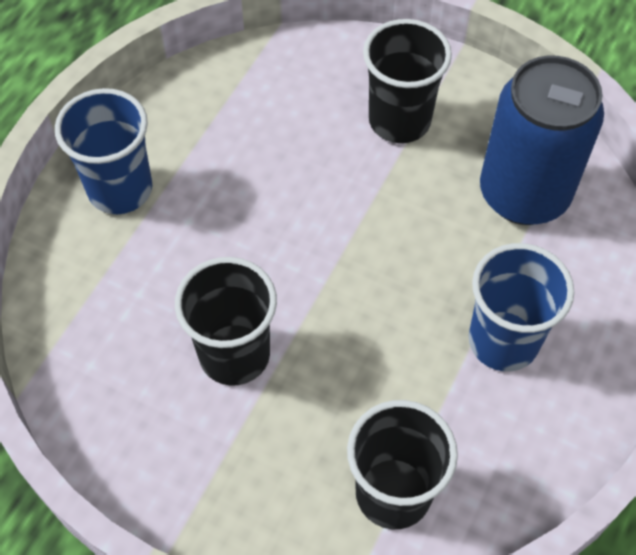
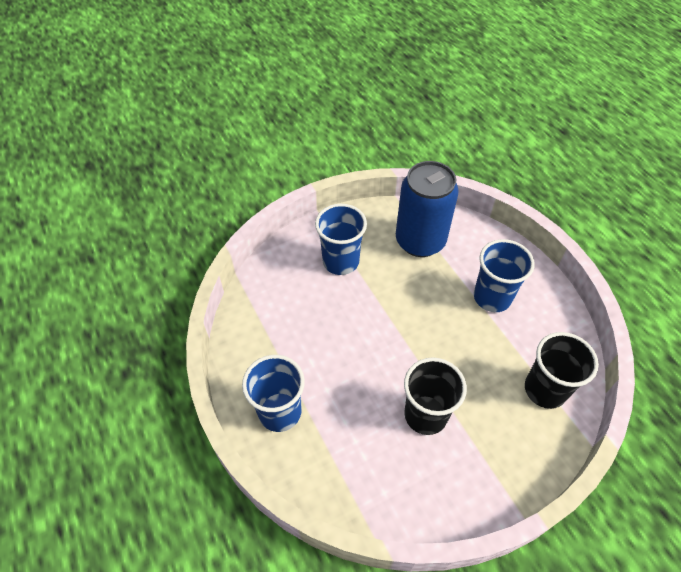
camera: 55 degrees left, 5 degrees down
black cup [363,19,452,143] -> blue cup [315,204,367,275]

